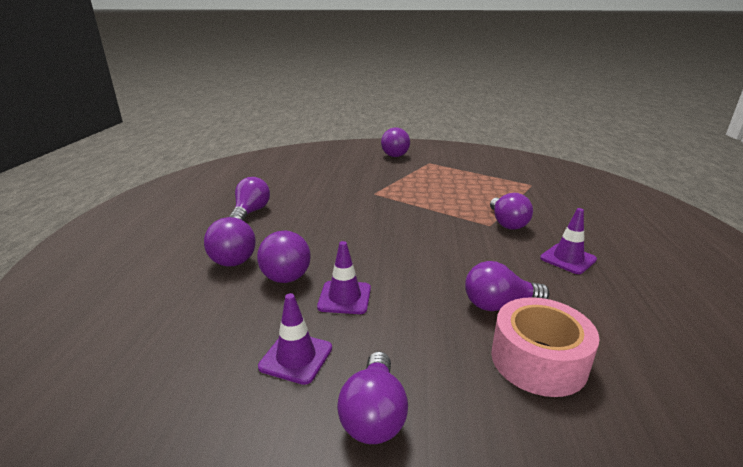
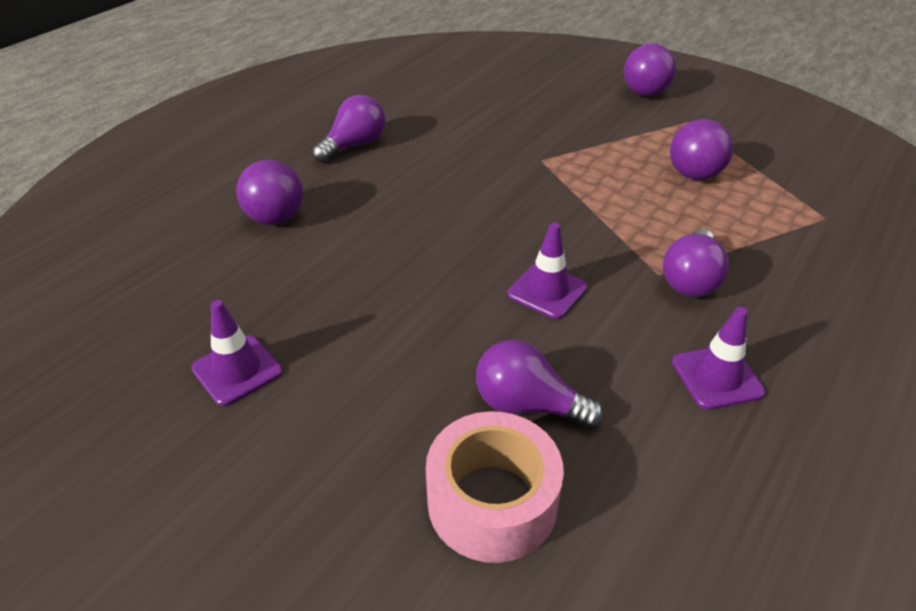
camera: 30 degrees right, 15 degrees up
purple ball [257,231,311,283] -> purple ball moved to [670,119,733,180]
purple traffic cone [317,241,371,314] -> purple traffic cone moved to [507,223,588,319]
purple light bulb [337,352,408,444] -> none

